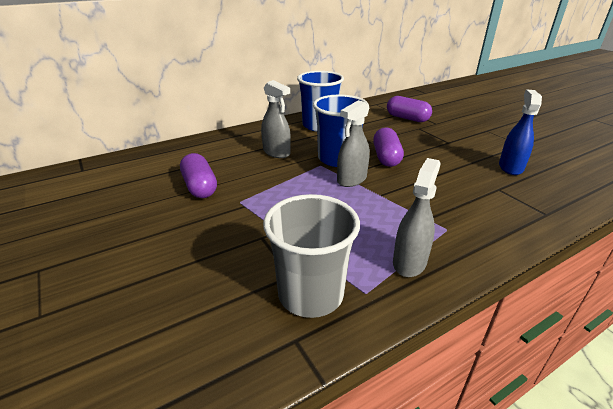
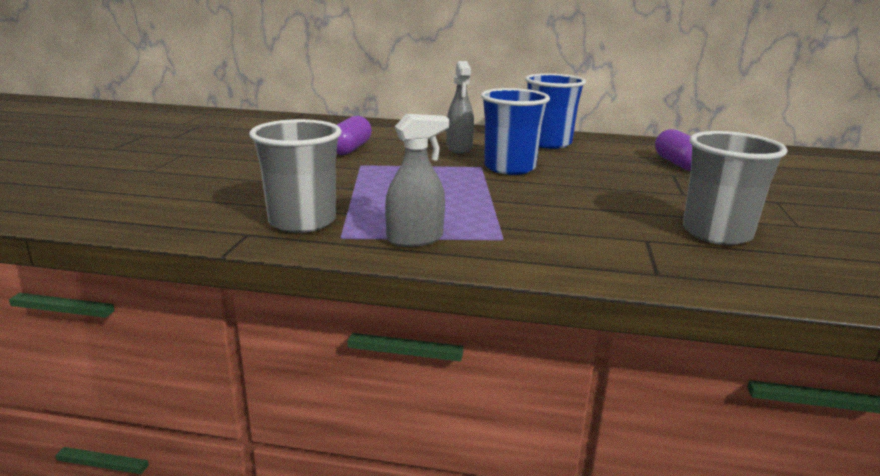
camera: 40 degrees right, 10 degrees down
grey spray bottle [337,100,370,187] -> none
purple capsule [373,127,404,167] -> none
blue spray bottle [499,89,542,175] -> grey cup [683,131,788,245]

